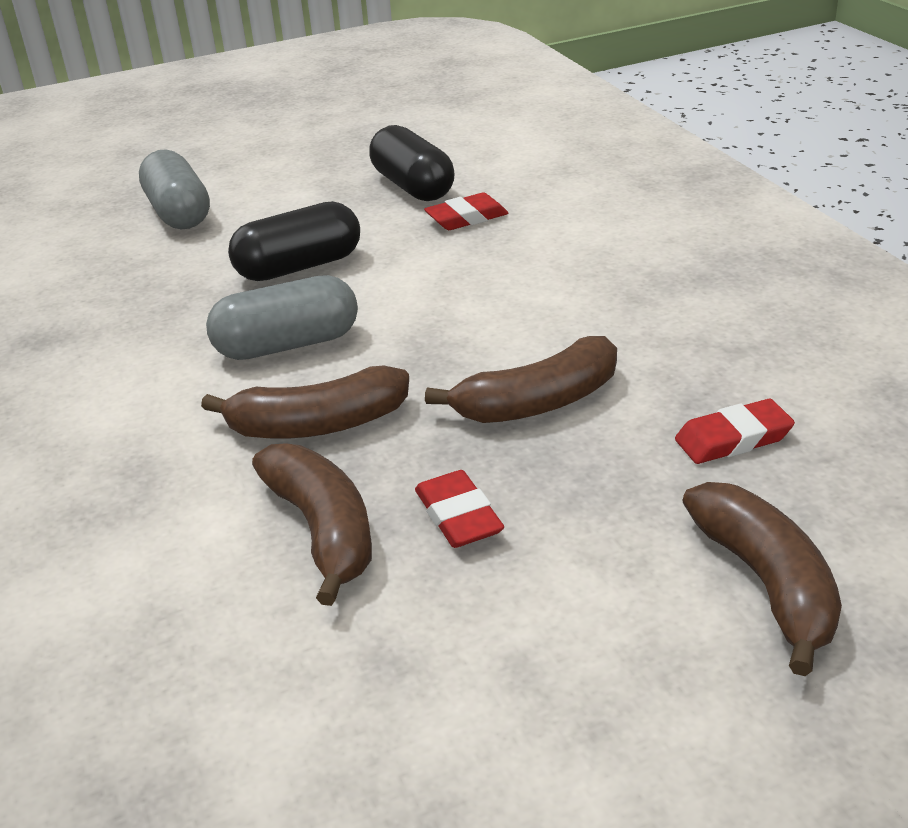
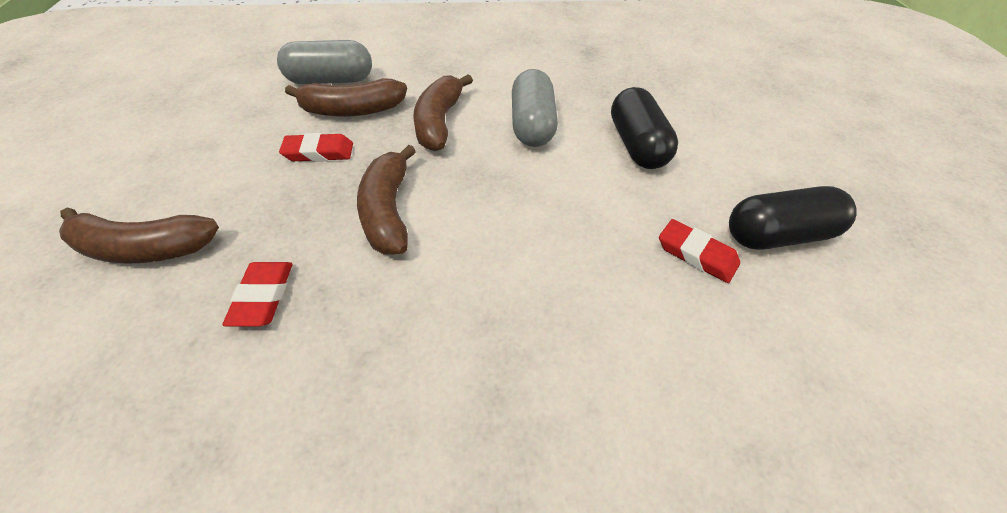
camera: 105 degrees right, 15 degrees up
grey capsule [139,150,210,229] -> grey capsule moved to [277,40,372,84]
red eraser [424,193,508,230] -> red eraser turned 45 degrees counterclockwise [659,219,740,283]

